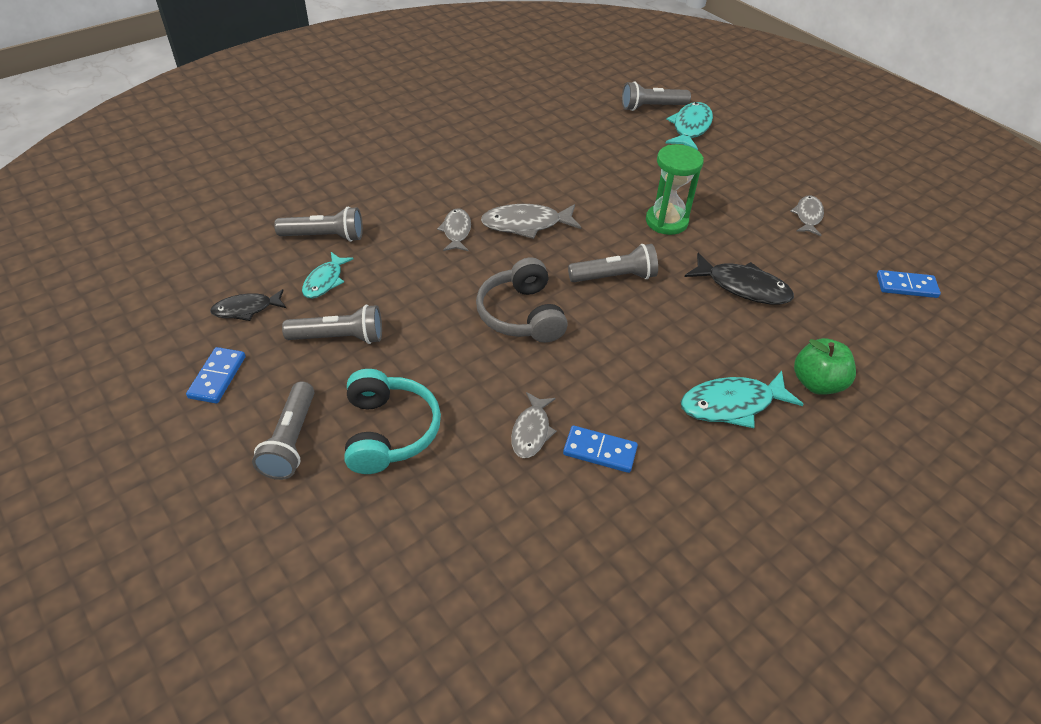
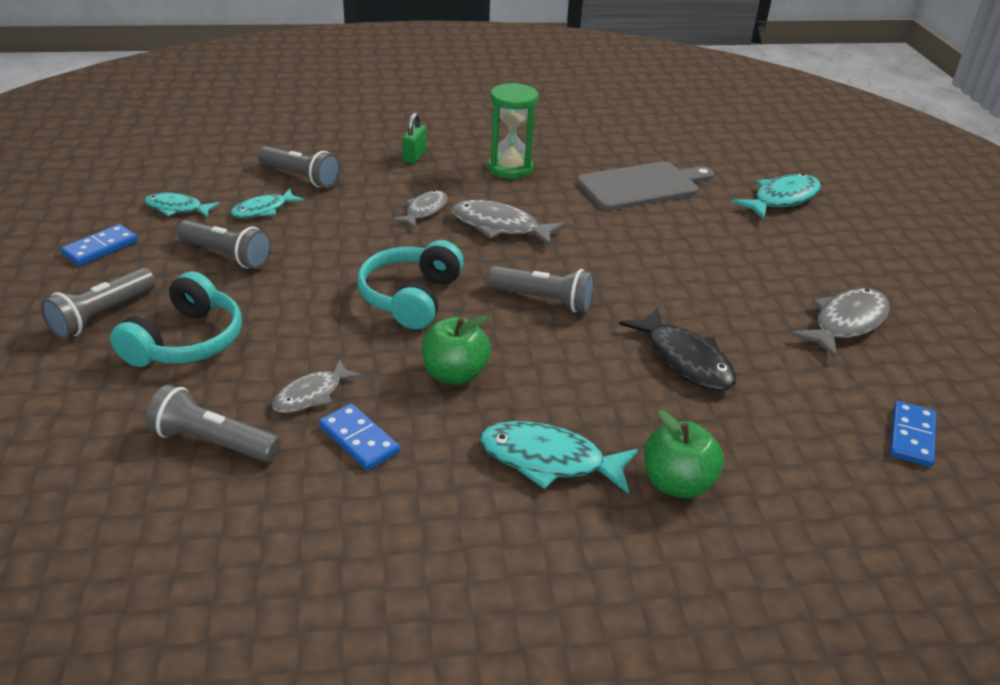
camera: 30 degrees right, 10 degrees down
black fish [210,289,286,321] -> turquoise fish [144,193,220,218]
grey headphones [476,258,568,343] -> turquoise headphones [357,240,464,329]
grey flashlight [622,81,691,111] -> grey flashlight moved to [146,384,281,462]
green hourglass [646,144,704,235] -> green hourglass moved to [488,83,539,179]
grey fish [791,195,824,236] -> grey fish [791,288,890,359], size x1.54
blue domino [877,270,941,298] -> blue domino turned 75 degrees clockwise [890,401,936,467]
none -> green padlock [402,113,426,164]
none -> green apple [422,315,491,385]
none -> grey cutting board [577,161,714,210]

